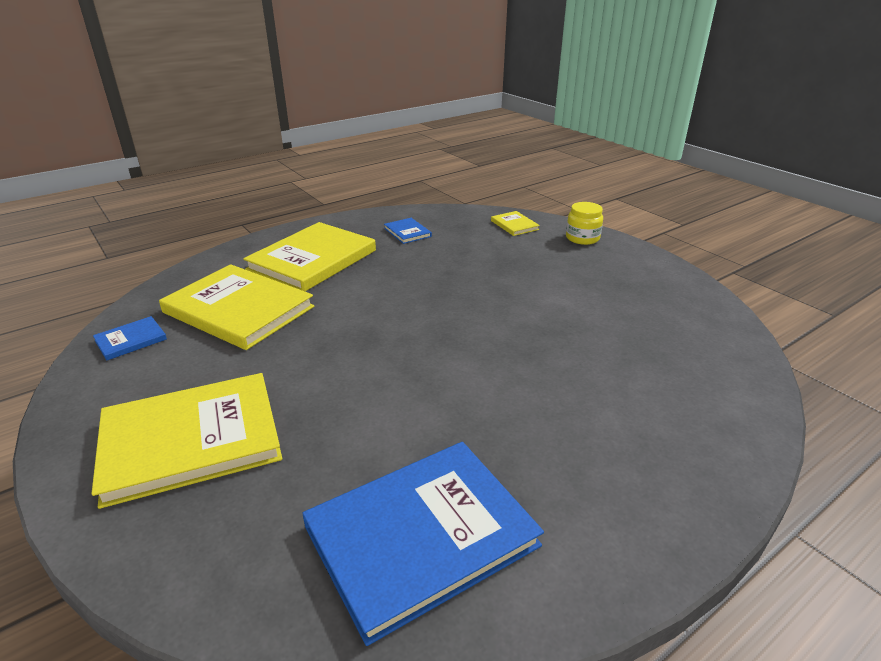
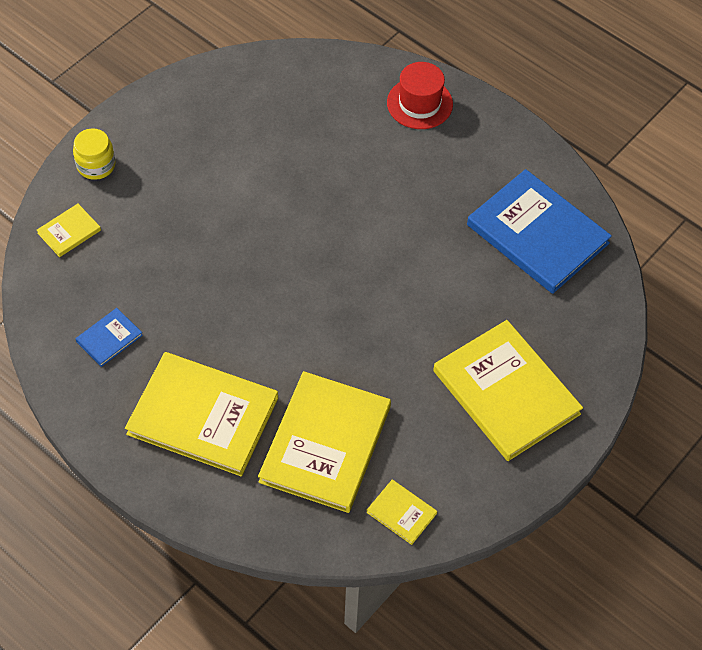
camera: 105 degrees left, 25 degrees up
blue book [93,316,167,360] -> yellow book [366,479,437,545]
none -> red hat [387,62,453,129]

